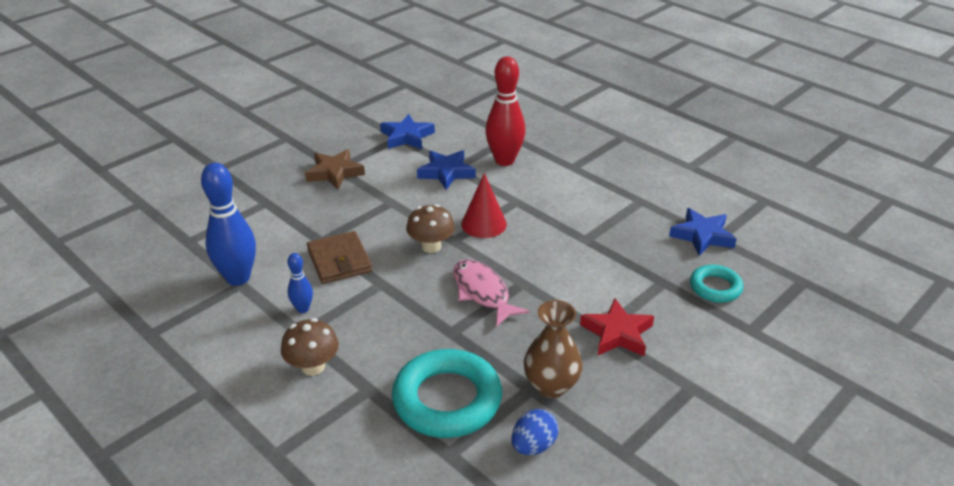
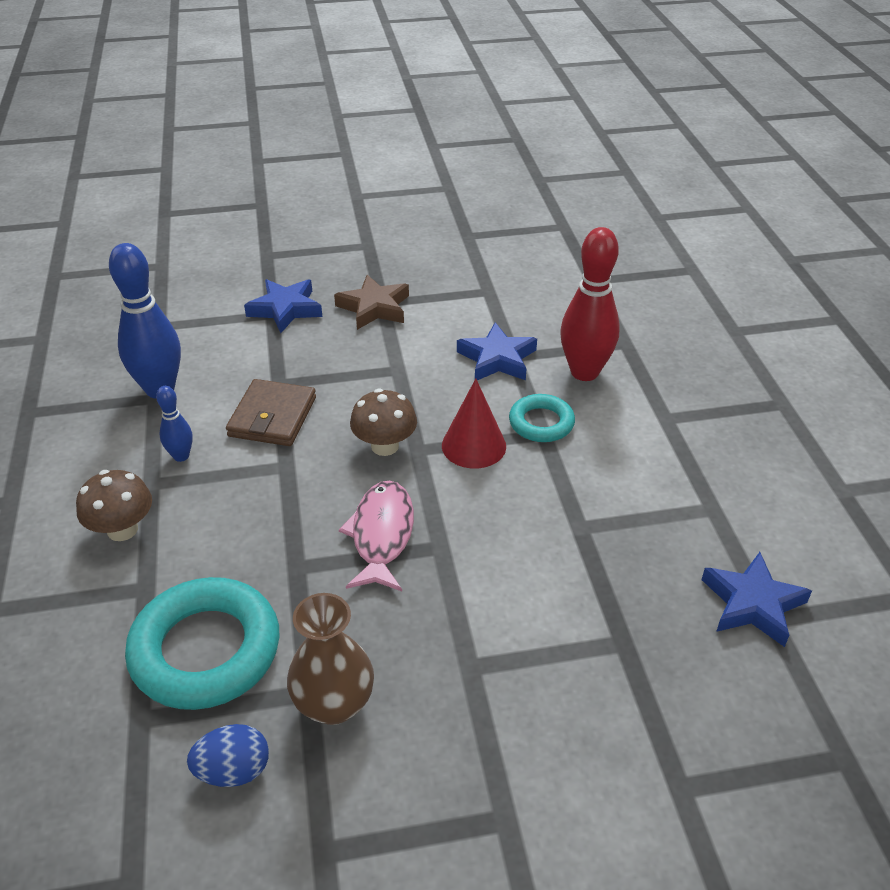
camera: 35 degrees right, 5 degrees up
blue star [380,114,435,149] -> blue star moved to [244,279,322,333]
red star [580,299,654,356] -> none
turquoise ring [690,265,743,303] -> turquoise ring moved to [509,394,575,442]

